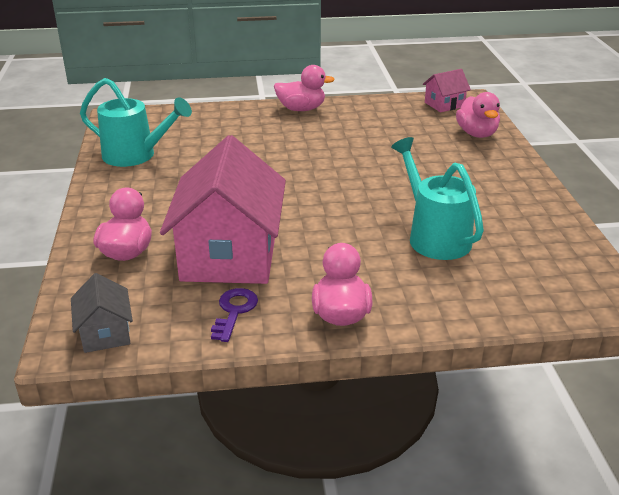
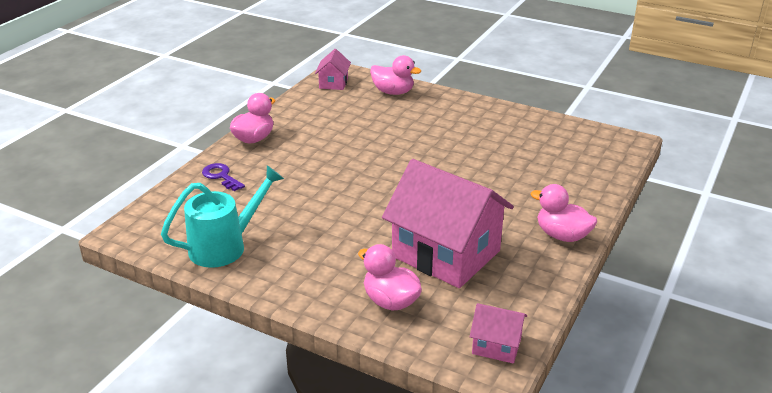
camera: 55 degrees left, 0 degrees up
grey house [71,273,133,353] -> pink house [470,303,527,364]
purple key [211,288,258,342] -> purple key moved to [202,163,245,191]
turquoise watering can [391,137,484,260] -> none

